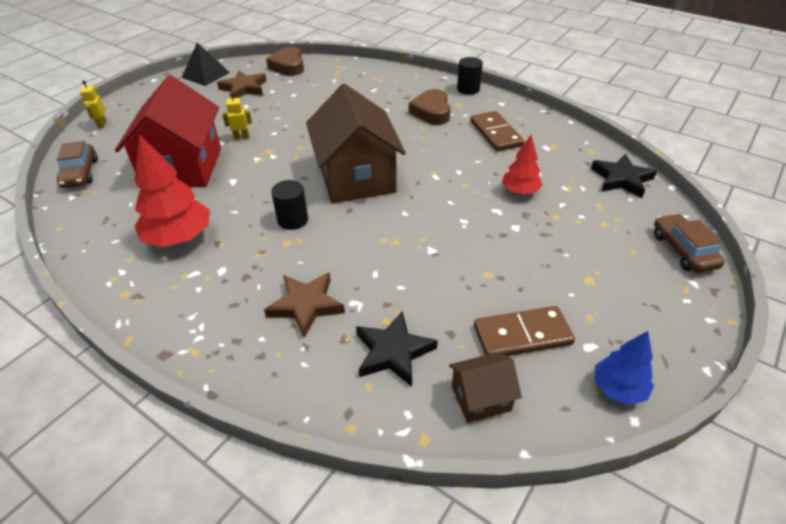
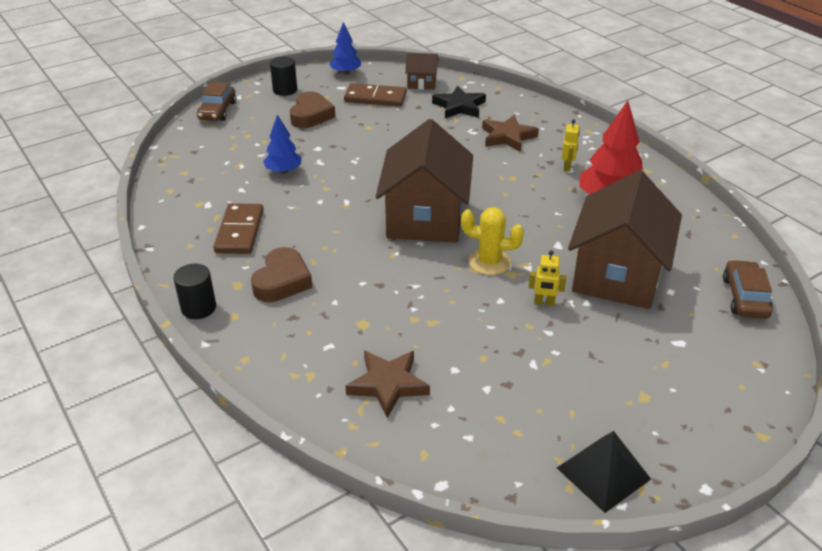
camera: 160 degrees left, 5 degrees down
yellow robot [80,80,107,129] -> yellow robot moved to [562,119,580,171]
red house [115,75,221,187] -> brown house [568,170,682,309]
brown star [217,70,267,98] -> brown star moved to [346,351,430,418]
brown heart [266,47,304,76] -> brown heart moved to [290,91,336,128]
black cylinder [271,180,308,230] -> black cylinder moved to [270,57,297,96]
red tree [502,135,543,195] -> blue tree [263,114,302,174]
black star [591,154,657,198] -> none
none -> yellow cactus [461,207,524,275]

